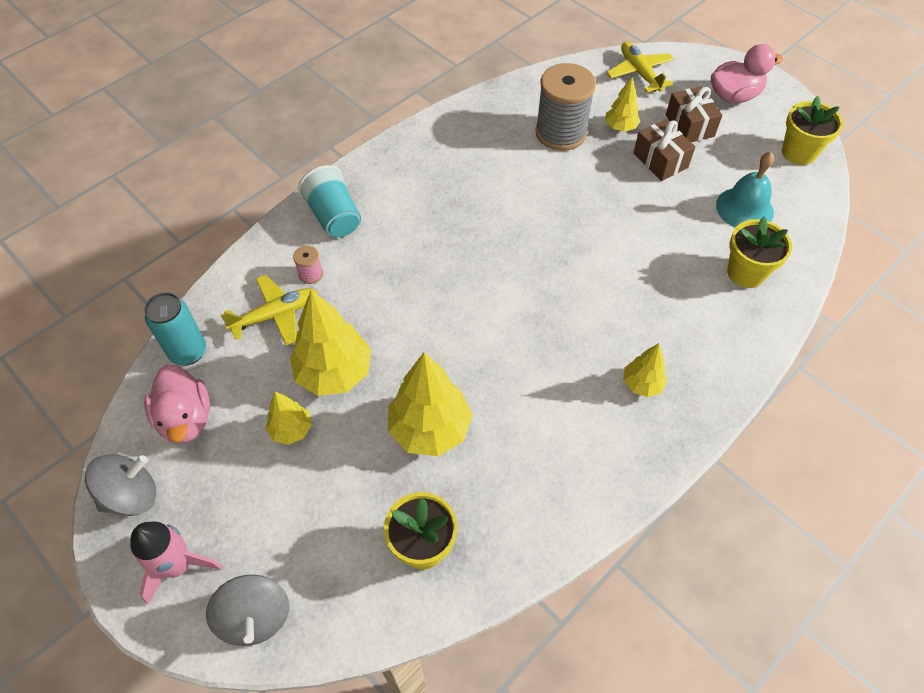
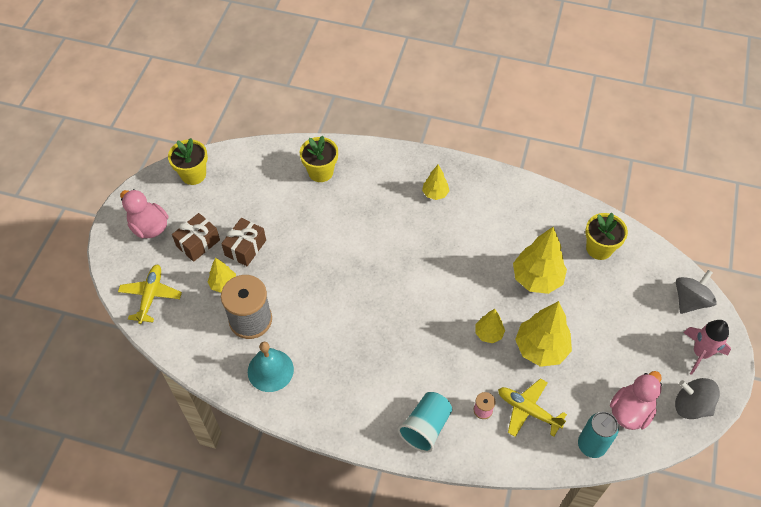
camera: 120 degrees left, 0 degrees up
yellow tree [266,392,312,445] -> yellow tree moved to [475,309,505,343]
yellow plane [606,42,674,92] -> yellow plane turned 150 degrees clockwise [118,265,182,324]
turquoise bell [716,152,774,228] -> turquoise bell moved to [248,342,294,392]

